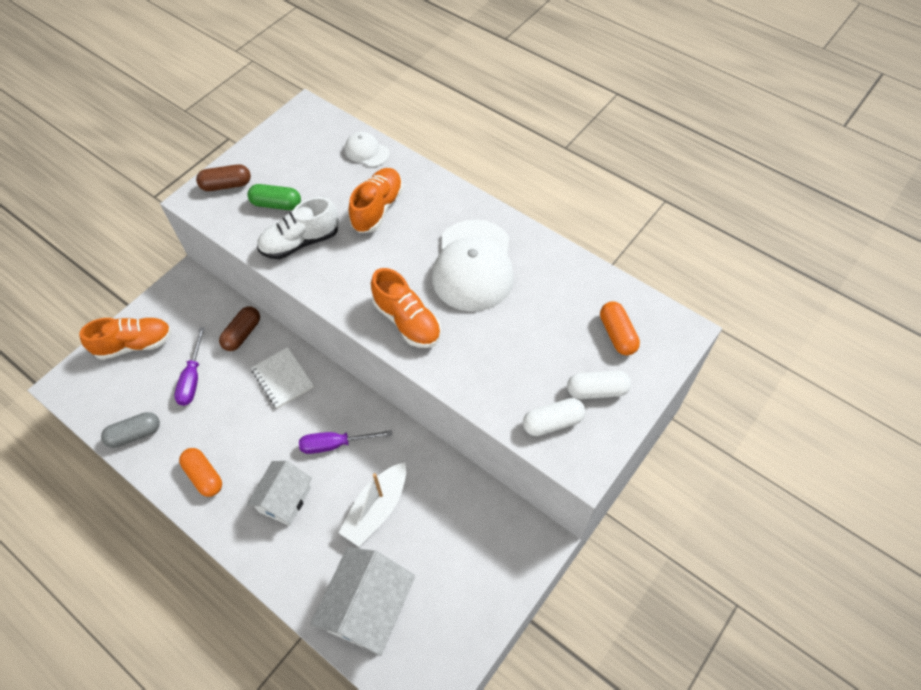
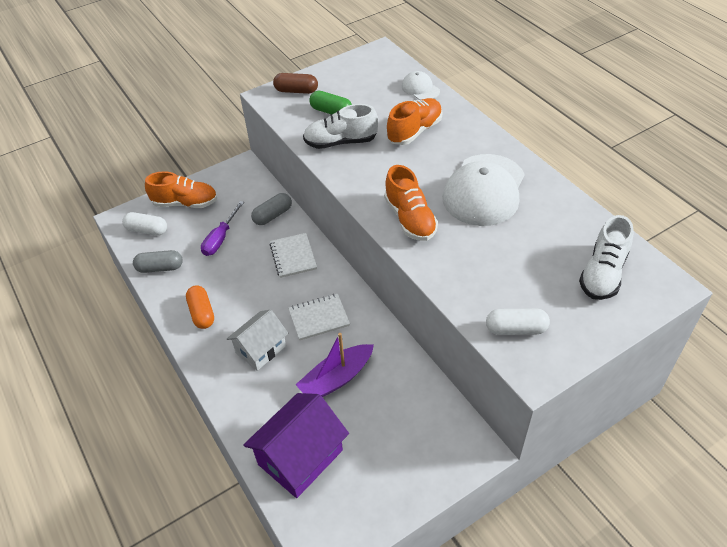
camera: 20 degrees right, 10 degrees down
brown capsule [219,306,260,351] -> grey capsule [251,193,292,225]
purple screwdriver [299,430,392,454] -> white notebook [288,294,350,340]
white house [310,547,415,656] -> purple house [244,393,349,498]
white boat [339,462,406,547] -> purple boat [295,333,374,397]
white capsule [567,370,631,399] -> white capsule moved to [122,212,167,236]
orange capsule [600,301,640,355] -> white shoe [579,215,633,300]

